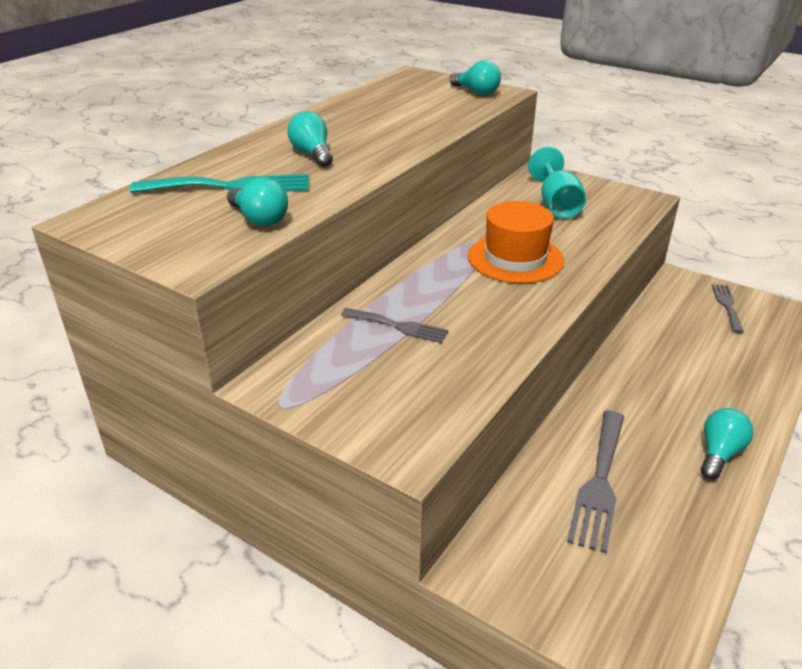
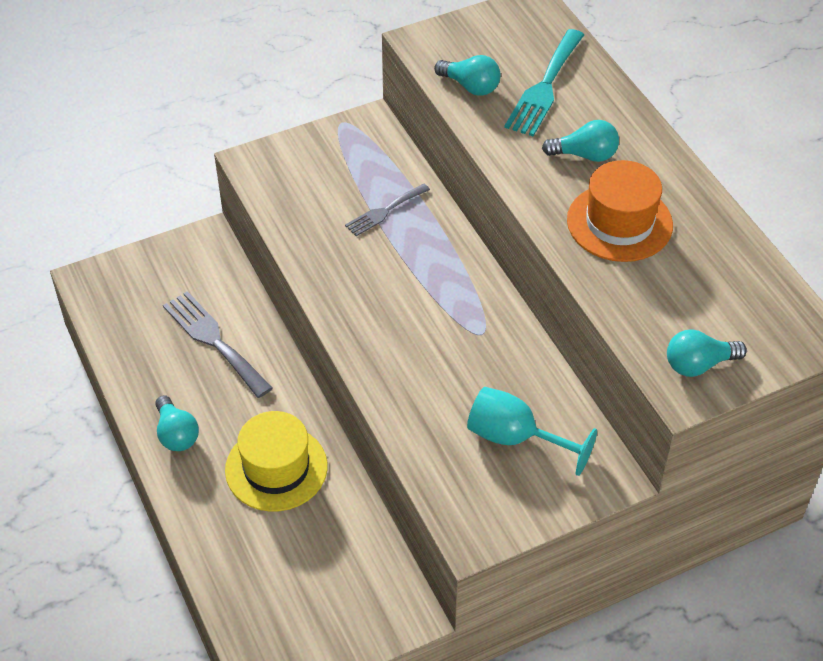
camera: 120 degrees right, 15 degrees up
turquoise light bulb [227,177,288,226] -> turquoise light bulb turned 135 degrees counterclockwise [434,55,501,96]
orange hat [468,201,564,283] -> orange hat moved to [567,160,673,262]
grey fork [712,284,743,333] -> none
none -> yellow hat [225,411,328,512]

